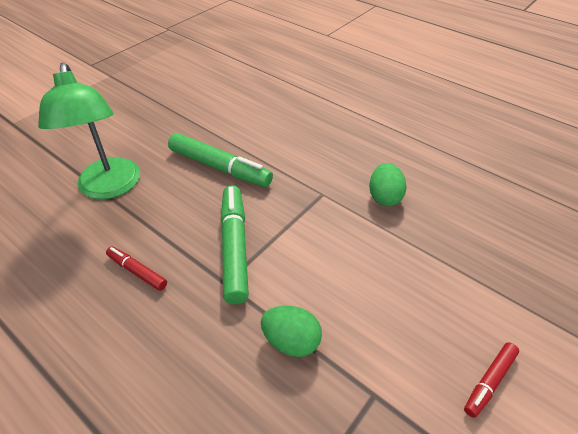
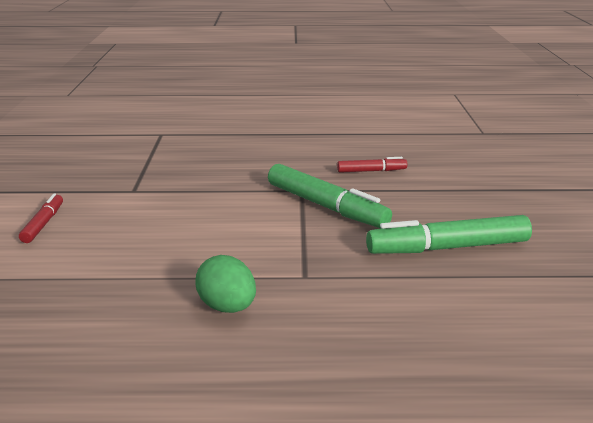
camera: 140 degrees right, 20 degrees down
green lamp [38,63,140,199] -> none
green egg [261,306,322,357] -> none

